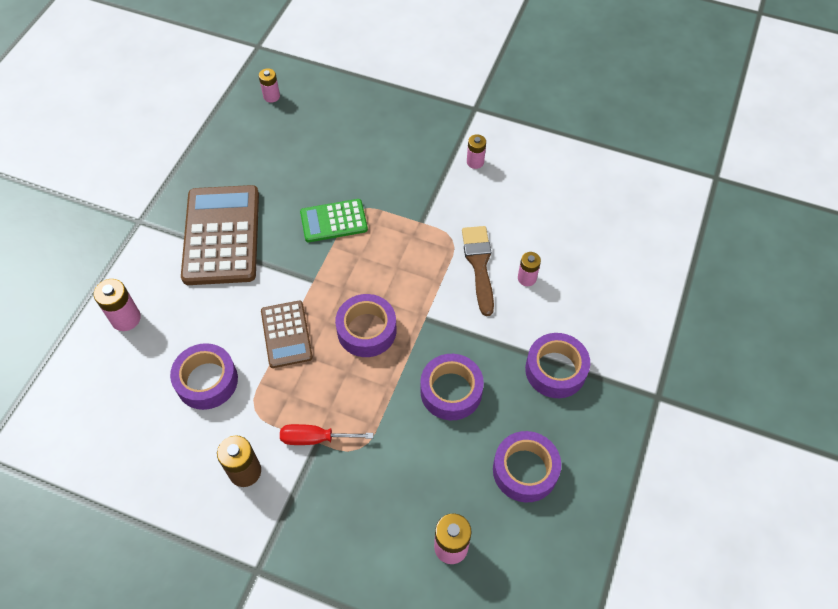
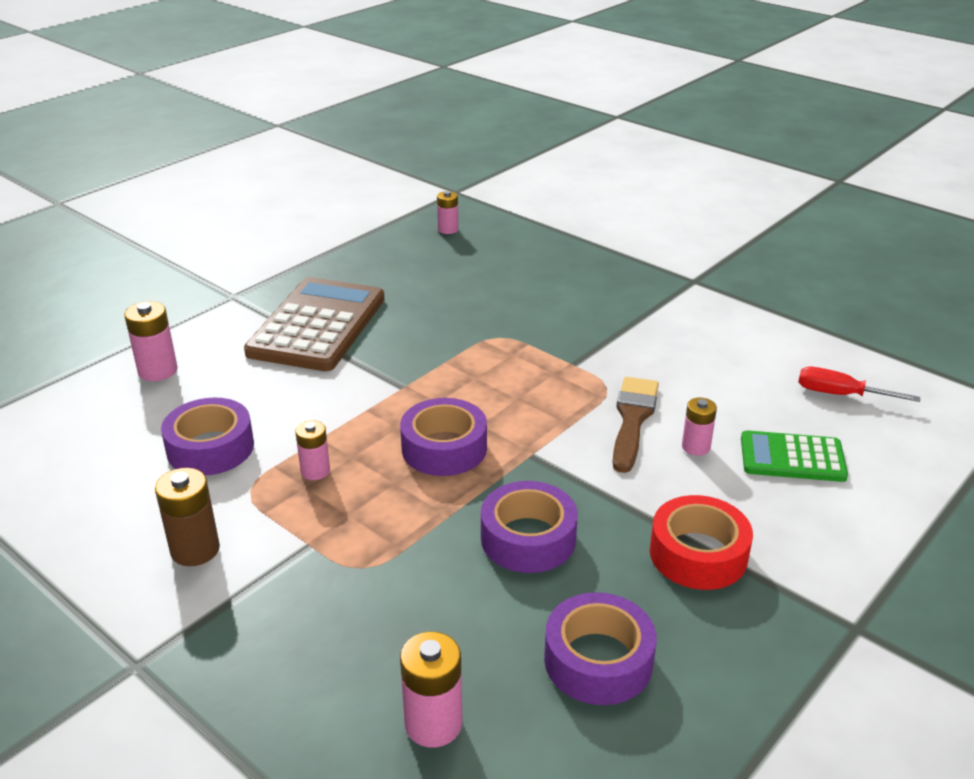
camera: 20 degrees right, 25 degrees down
brown calculator [261,301,313,368] -> none
red screwdriver [280,424,373,445] -> red screwdriver moved to [798,367,920,402]
green calculator [300,199,368,242] -> green calculator moved to [741,430,848,482]
pink battery [467,134,486,169] -> pink battery moved to [295,420,330,480]
purple tape [525,333,590,398] -> red tape [650,495,753,590]

